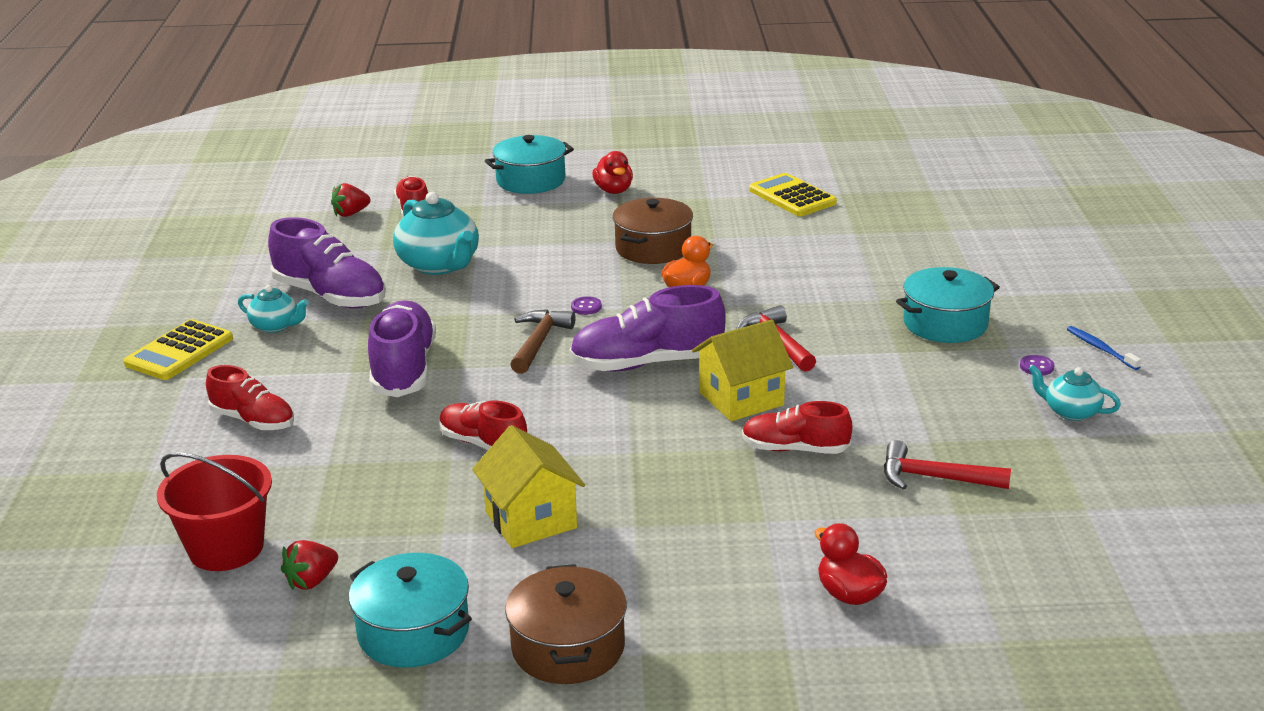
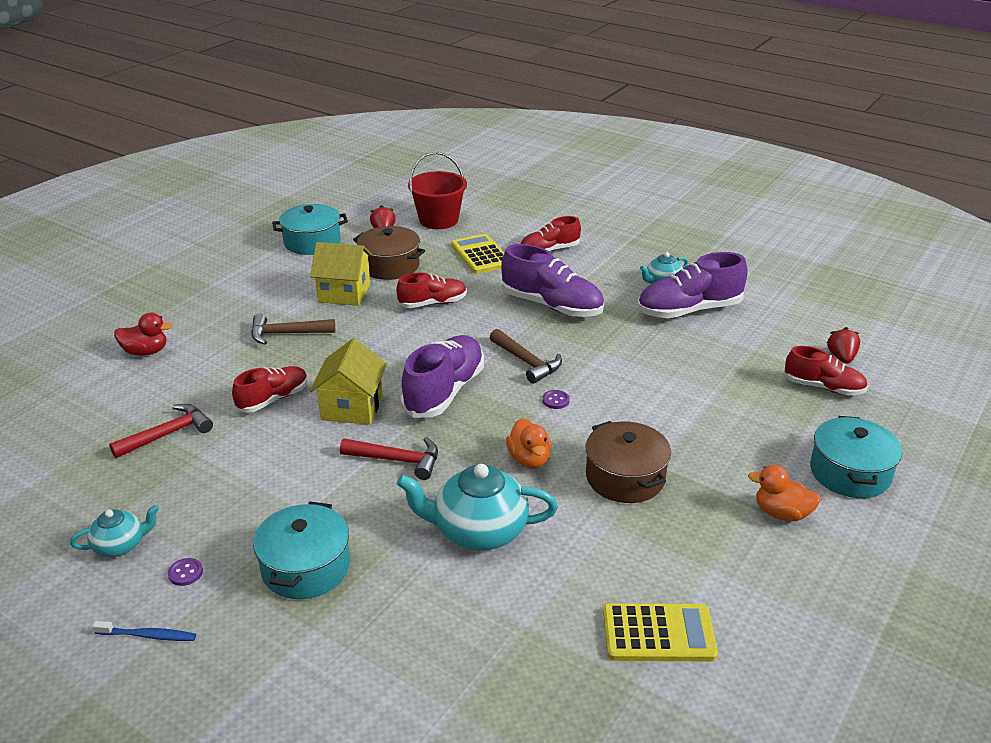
camera: 125 degrees right, 5 degrees up
yellow calculator [124,319,233,380] -> yellow calculator moved to [451,234,504,274]
turquoise teapot [393,192,479,275] -> turquoise teapot moved to [397,464,558,550]
brown pot [505,564,627,684] -> brown pot moved to [353,226,425,280]
red duck [592,151,633,194] -> orange duck [748,465,821,521]
none -> brown hammer [251,313,335,345]

